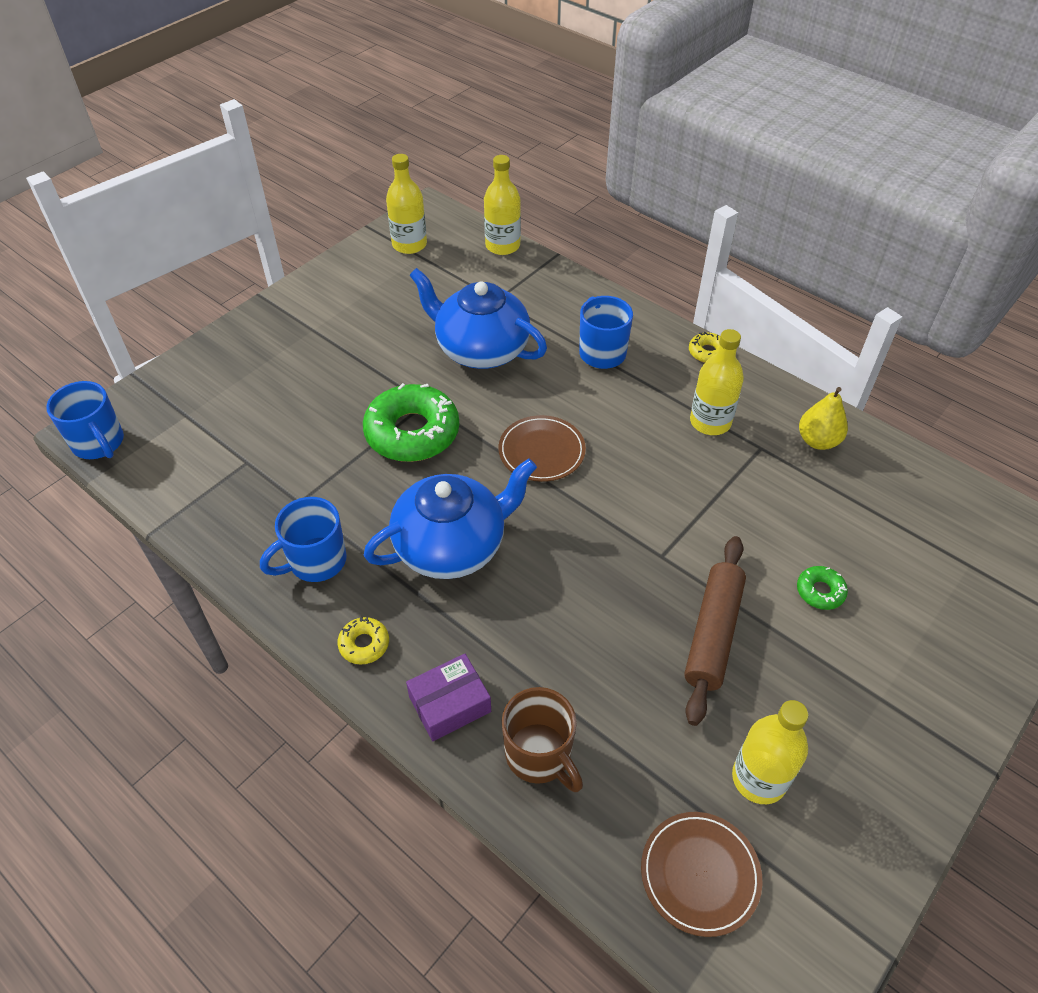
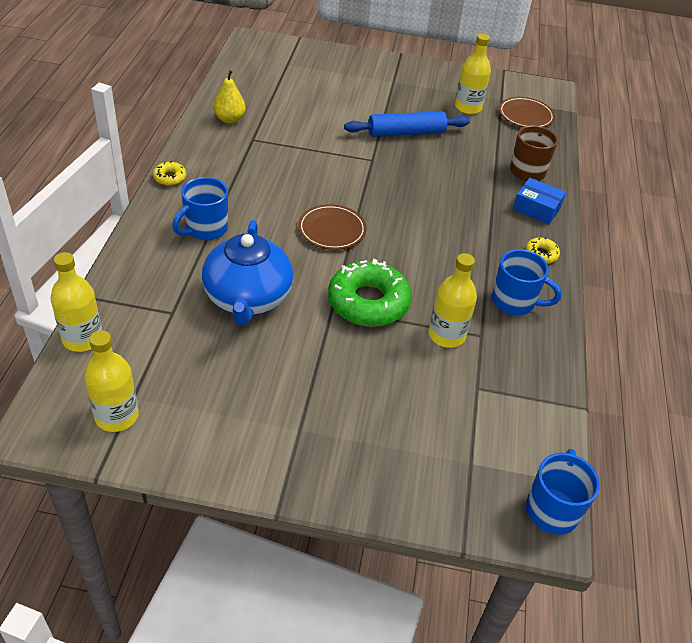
camera: 125 degrees left, 5 degrees down
blue teapot [364,458,537,579] -> none
purple box [406,654,491,741] -> blue box [513,178,566,224]
brown rolling pin [684,536,746,726] -> blue rolling pin [344,111,470,137]
yellow bottle [690,329,744,435] -> yellow bottle moved to [429,253,477,348]
green donut [797,566,848,610] -> none

